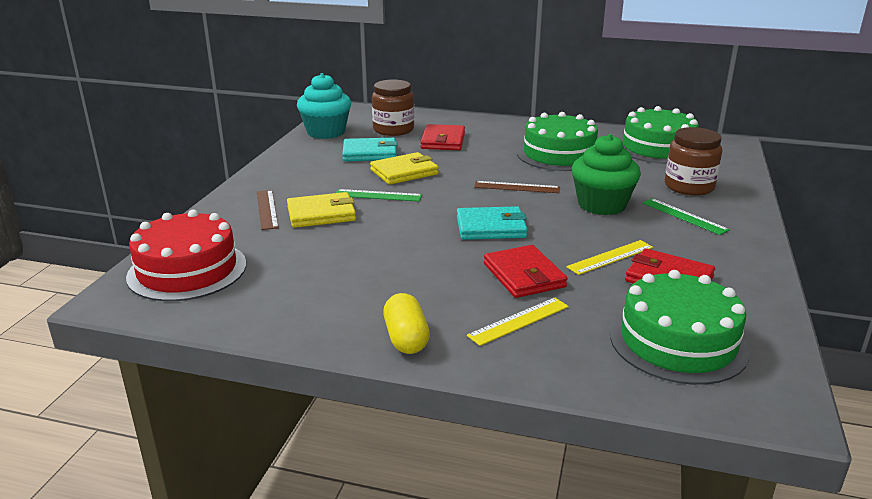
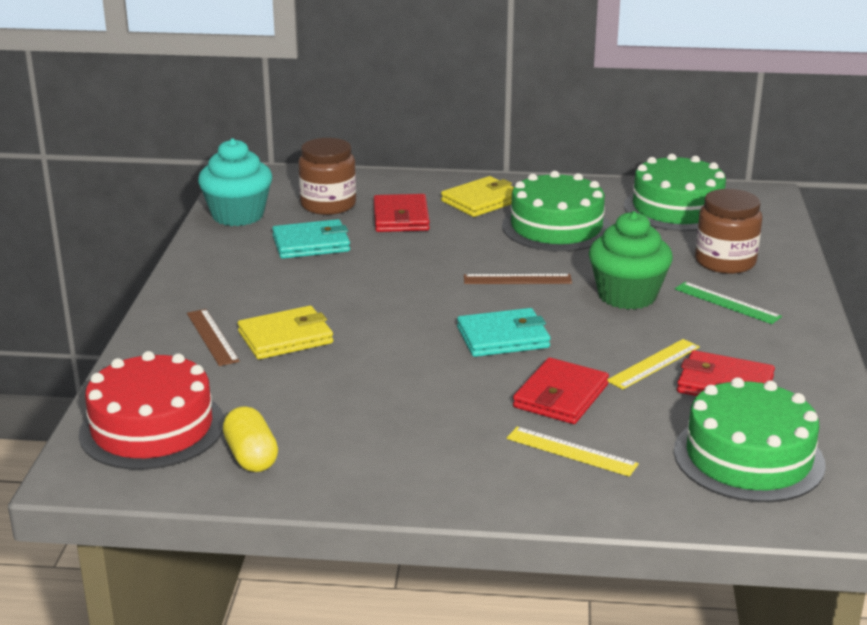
camera: 10 degrees left, 0 degrees up
green ruler [336,189,422,202] -> none
yellow wallet [370,152,439,185] -> yellow wallet moved to [441,176,514,217]
yellow capsule [383,293,430,354] -> yellow capsule moved to [223,406,278,472]
yellow ruler [467,297,569,346] -> yellow ruler turned 75 degrees clockwise [507,427,639,477]
red wallet [484,245,568,298] -> red wallet turned 60 degrees clockwise [513,358,609,424]

